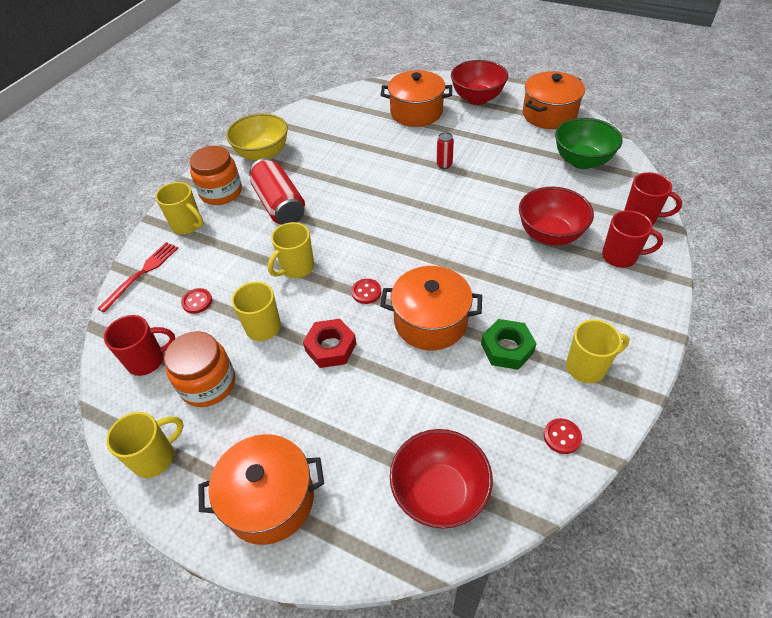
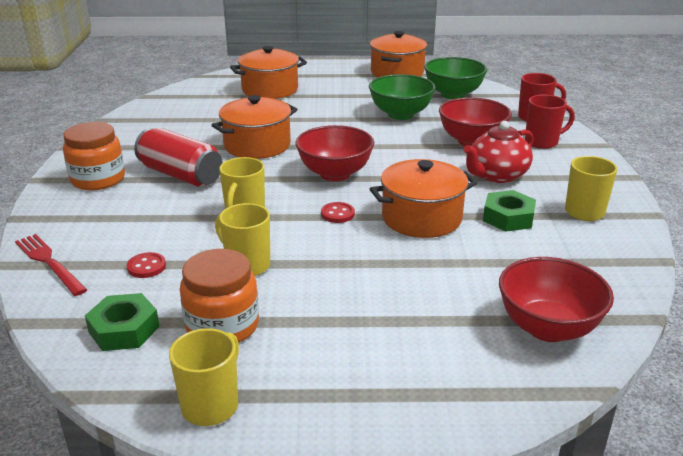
camera: 30 degrees left, 20 degrees down
red fork [97,242,178,313] -> red fork turned 45 degrees counterclockwise [15,234,87,296]
red mug [104,315,175,376] -> green nut [85,293,159,351]
yellow mug [155,182,204,234] -> none
orange pot [198,434,324,545] -> orange pot moved to [212,95,297,159]
yellow bowl [226,113,288,161] -> none
red nut [303,319,356,368] -> none
red can [436,132,454,169] -> none
red bowl [451,60,508,105] -> red bowl moved to [295,125,374,181]
red button [544,418,582,454] -> none
none -> green bowl [369,74,436,120]
none -> red teapot [463,121,534,183]

